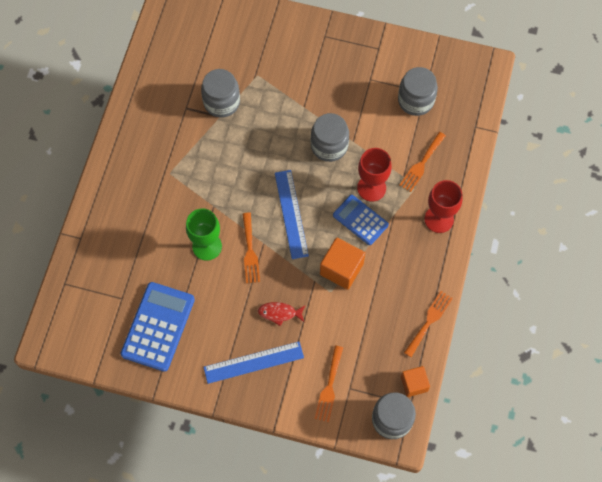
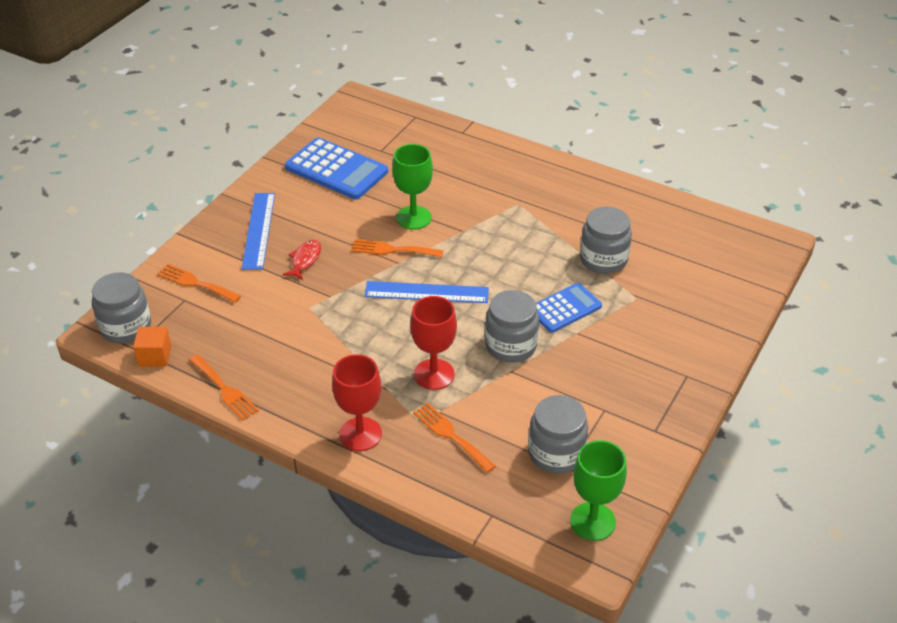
camera: 105 degrees right, 25 degrees down
orange cube [320,237,365,290] -> none
blue calculator [333,195,389,245] -> blue calculator moved to [536,283,602,333]
none -> green goblet [570,440,627,541]

